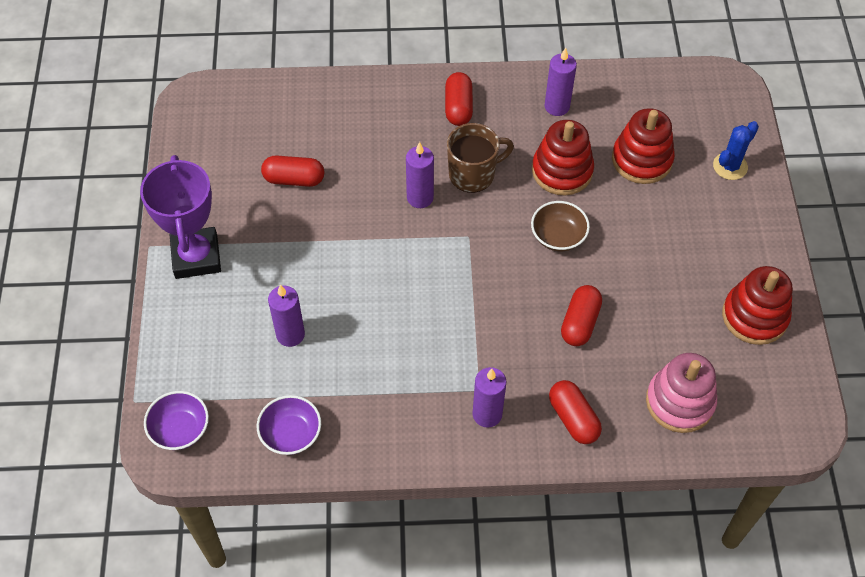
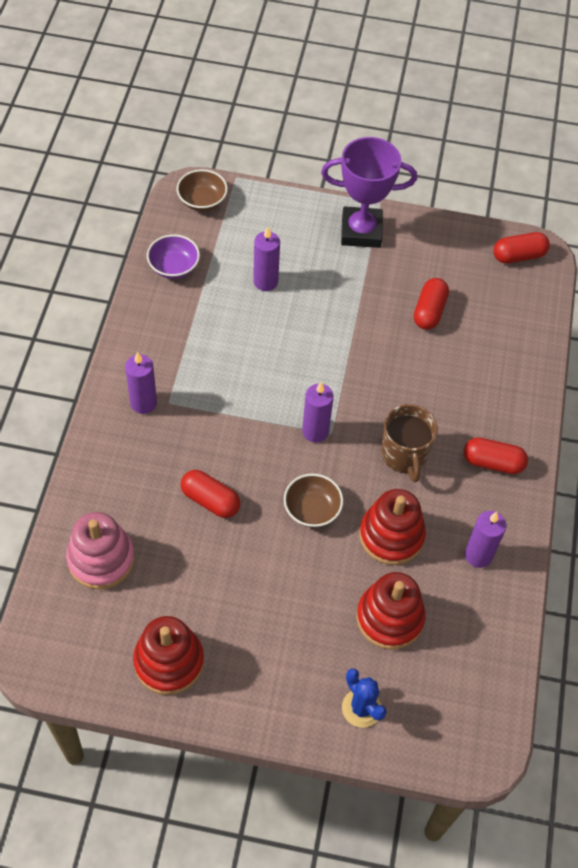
camera: 100 degrees right, 0 degrees up
purple bowl [144,391,209,450] -> brown bowl [176,169,228,211]
purple candle [406,142,434,208] -> purple candle moved to [302,382,334,443]
red capsule [549,380,602,444] -> red capsule moved to [493,232,550,264]

